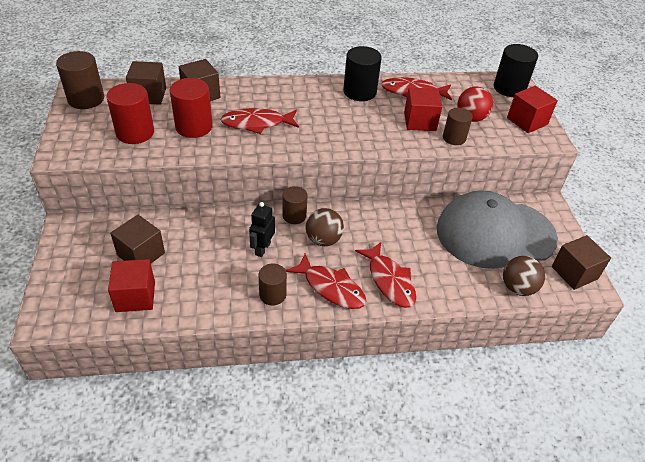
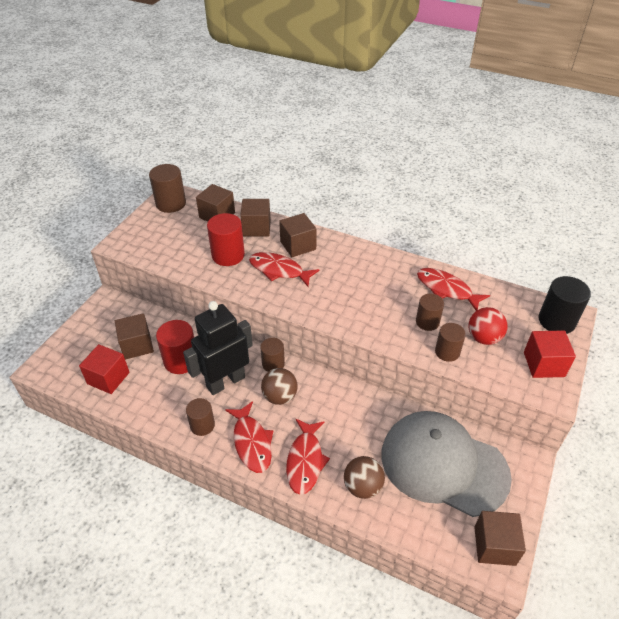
camera: 35 degrees right, 0 degrees up
red cylinder [106,83,154,144] -> red cylinder moved to [156,320,194,374]
black robot [249,202,275,257] -> black robot [183,301,253,395], size x1.94
black cylinder [343,46,382,101] -> none
red cube [404,87,442,131] -> brown cylinder [416,293,444,331]
brown ball [503,256,545,296] -> brown ball moved to [344,456,385,499]
none -> brown cube [279,213,317,257]

